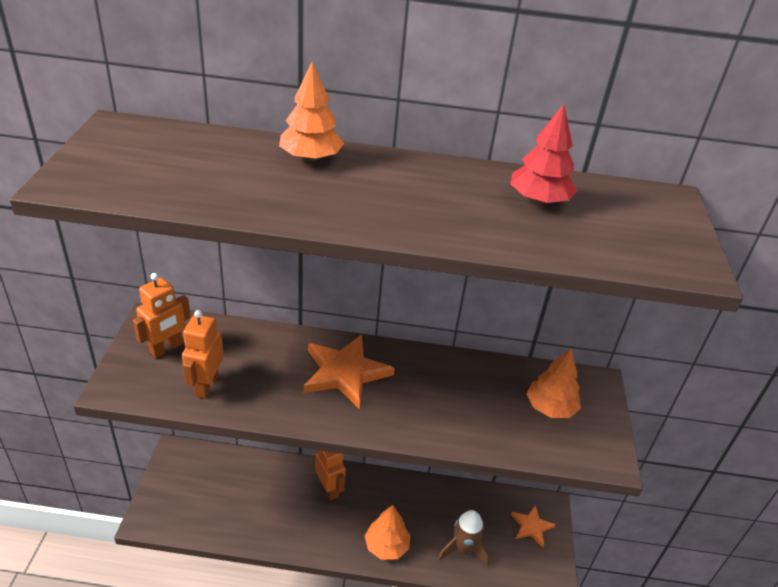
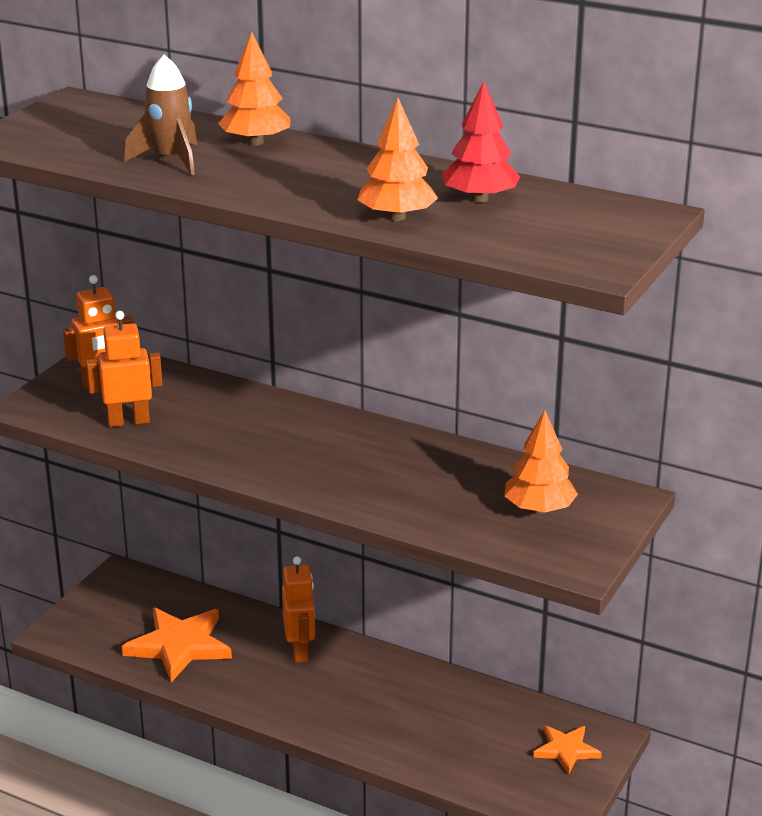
camera: 25 degrees right, 10 degrees down
orange robot [182,310,224,399] -> orange robot turned 45 degrees clockwise [86,311,162,427]
orange star [304,334,395,409] -> orange star moved to [122,608,232,683]
orange tree [365,505,410,560] -> orange tree moved to [357,98,438,221]
brown rocket [438,510,490,567] -> brown rocket moved to [124,55,197,175]

